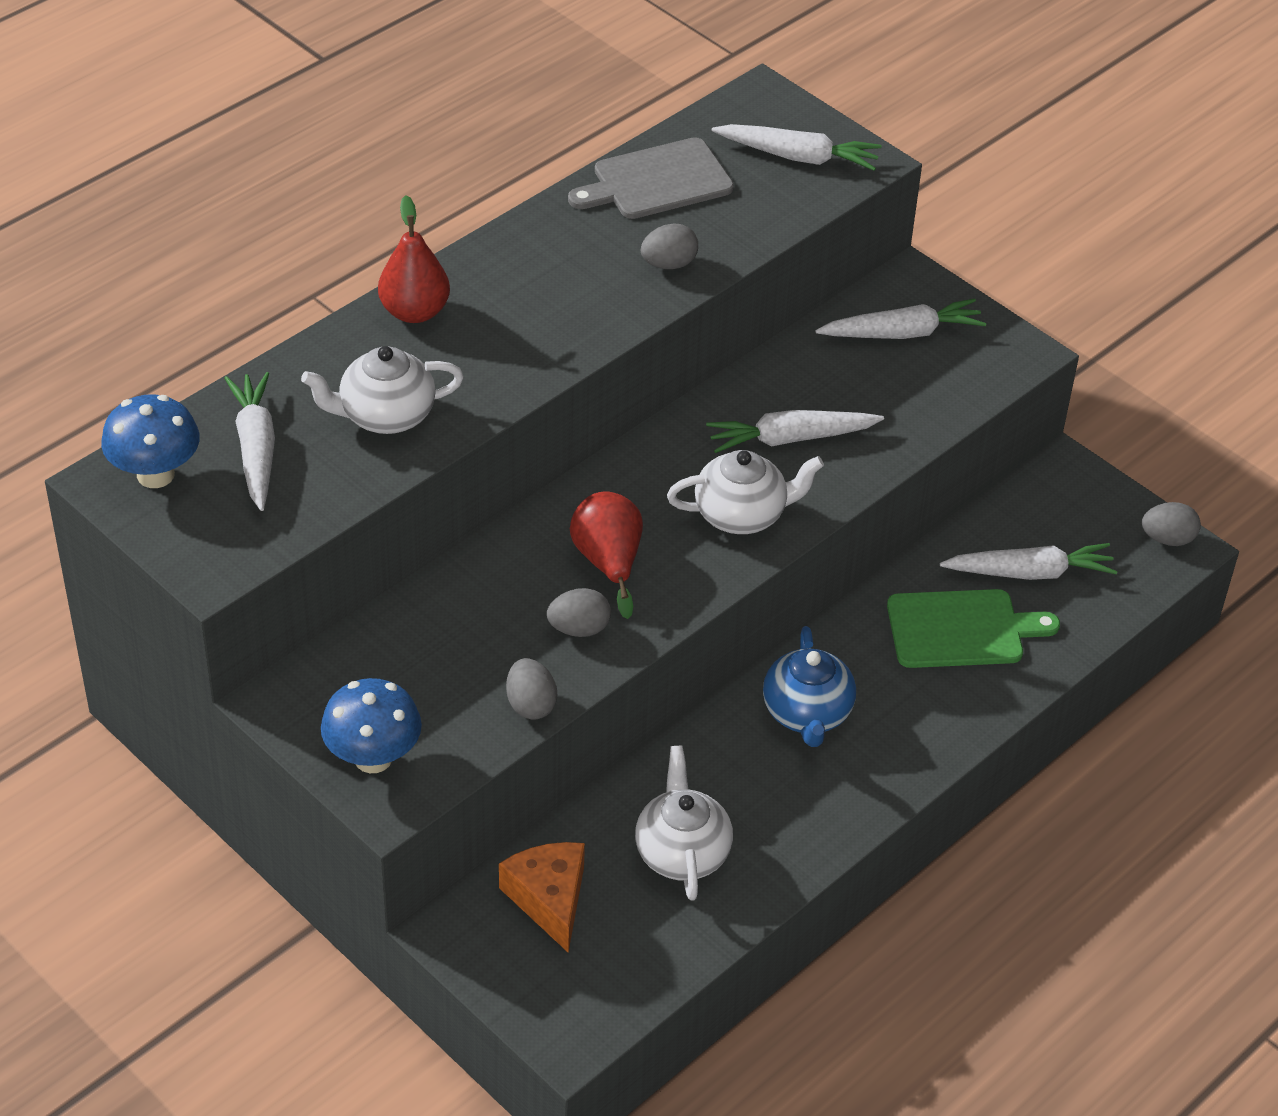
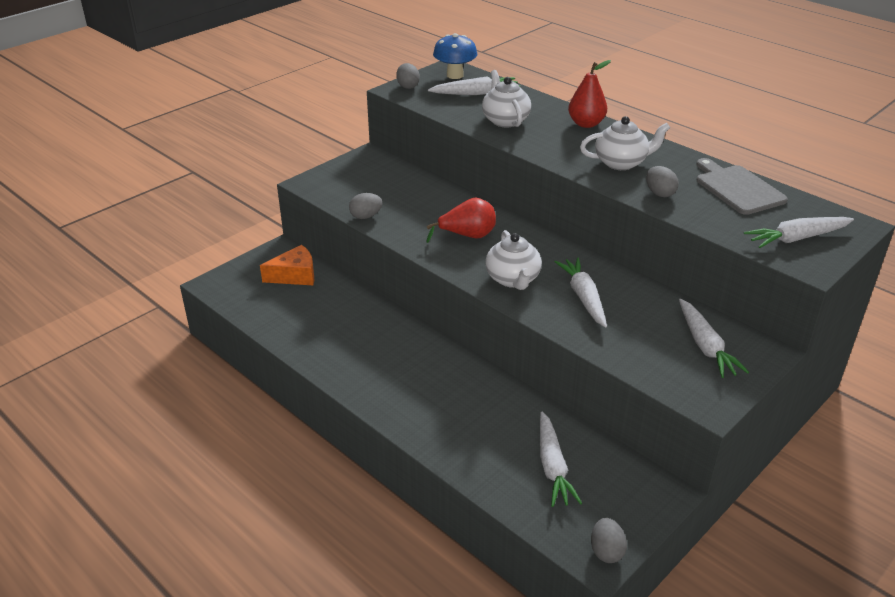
camera: 90 degrees right, 10 degrees down
blue mushroom [321,678,422,773] -> none
grey egg [547,588,611,637] -> grey egg moved to [397,63,420,89]
white teapot [635,745,733,901] -> white teapot moved to [580,116,670,170]
white carrot [711,124,882,171] -> white carrot turned 60 degrees clockwise [744,217,854,248]
blue teapot [763,626,856,747] -> none
green cutting board [887,589,1060,668] -> none

